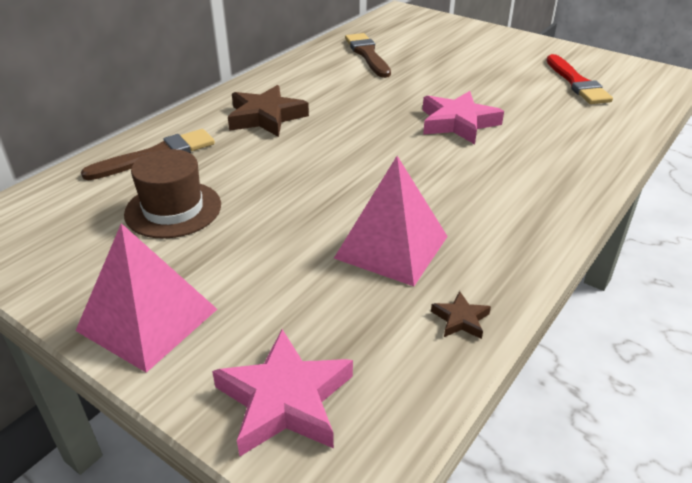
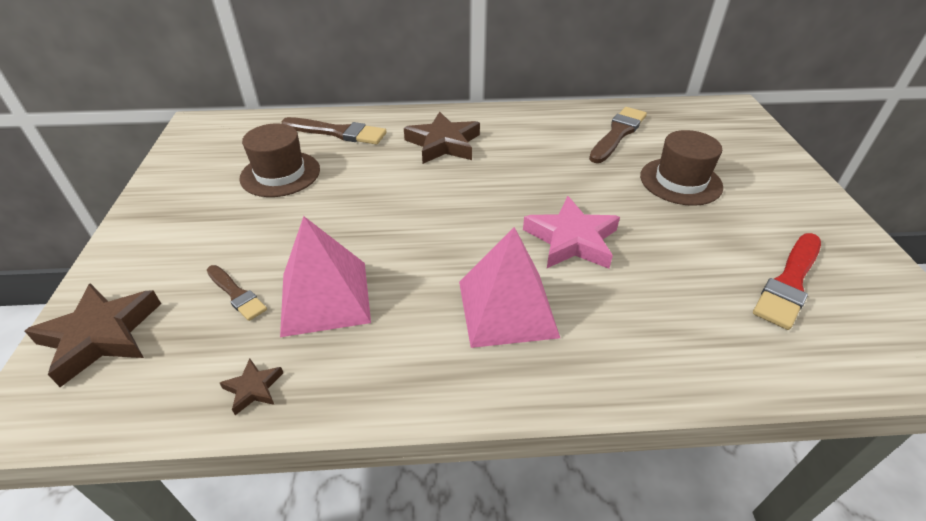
camera: 50 degrees right, 5 degrees up
pink pyramid [76,223,217,373] -> pink pyramid moved to [459,227,560,348]
pink star [212,329,353,456] -> brown star [25,283,161,387]
none -> brown brush [207,265,267,321]
none -> brown hat [640,130,723,206]

